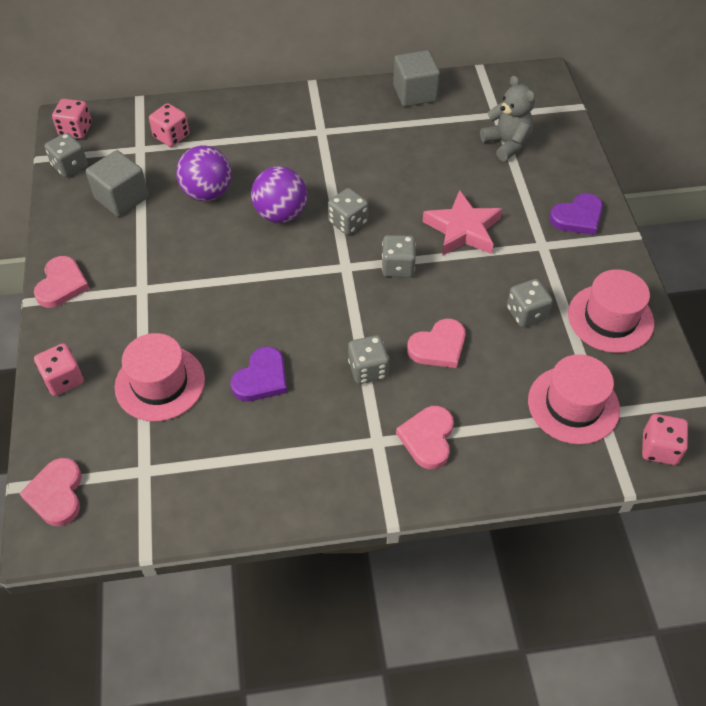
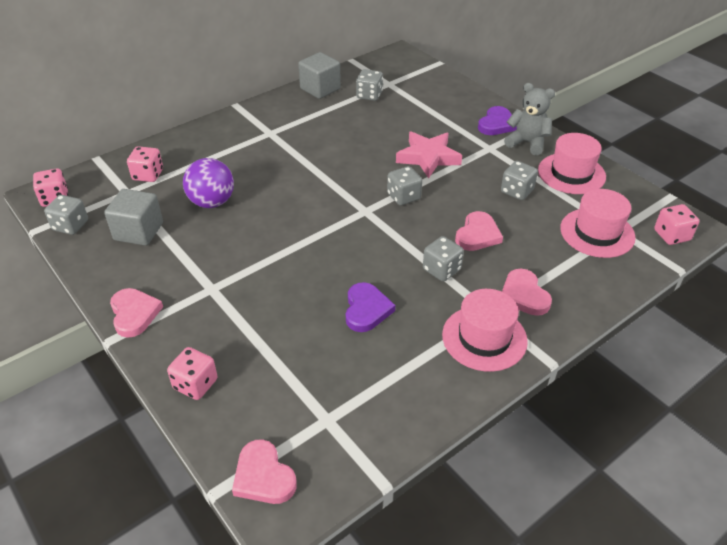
camera: 30 degrees left, 10 degrees down
pink hat [114,333,205,421] -> pink hat moved to [442,289,528,372]
purple ball [251,166,307,223] -> none
grey dice [328,188,368,235] -> grey dice moved to [356,69,383,101]
grey teddy bear [480,76,535,161] -> grey teddy bear moved to [504,83,555,155]

